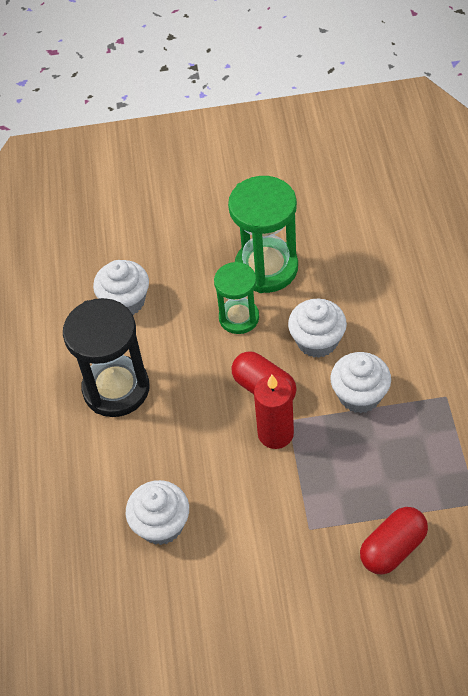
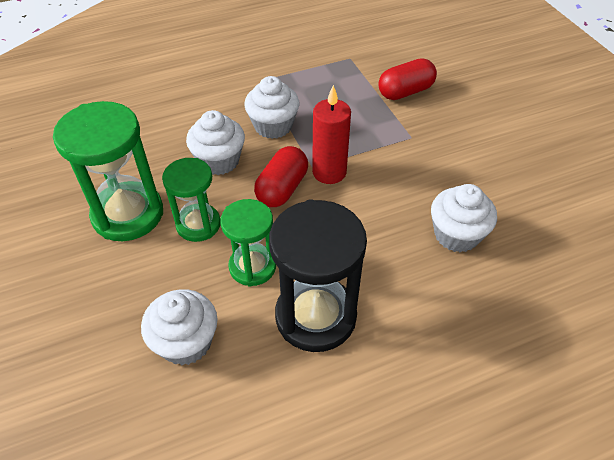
camera: 110 degrees left, 5 degrees down
red capsule [360,507,428,574] -> red capsule turned 60 degrees counterclockwise [378,58,437,100]
none -> green hourglass [220,199,276,287]

